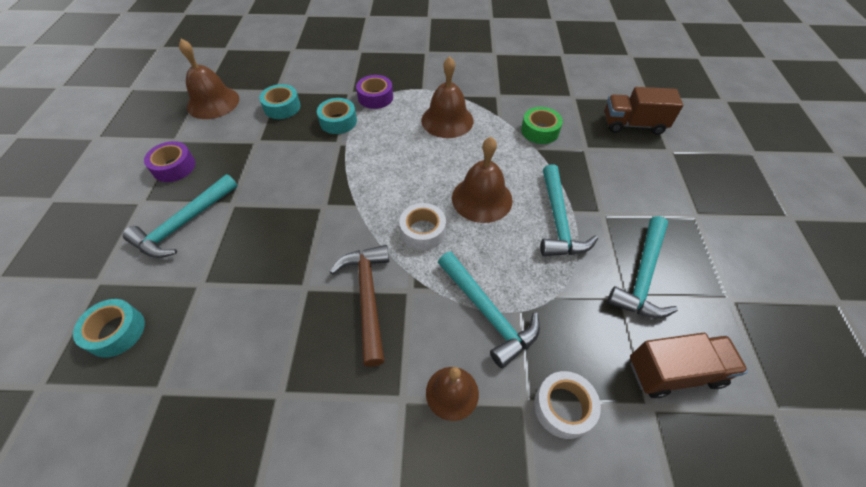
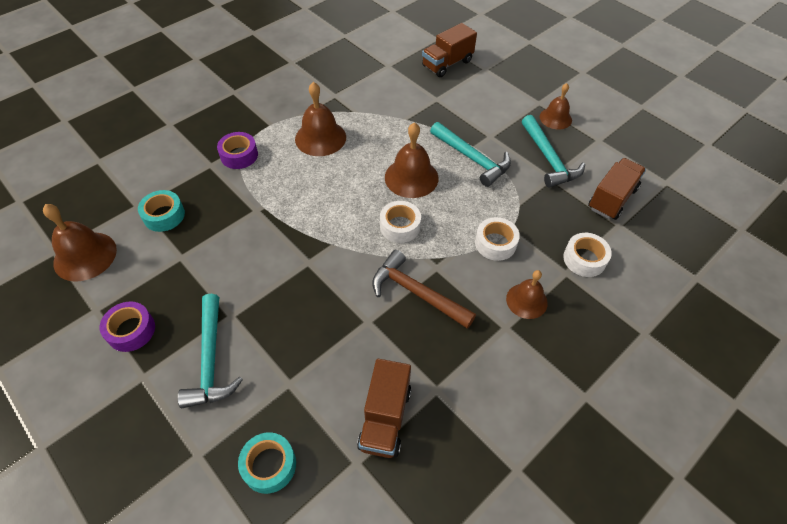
camera: 45 degrees left, 0 degrees up
turquoise tape [317,98,357,134] -> none
turquoise hammer [438,252,540,368] -> white tape [475,217,520,261]
green tape [521,107,563,144] -> none
none -> brown truck [357,359,411,458]
none -> brown bell [540,83,572,130]

